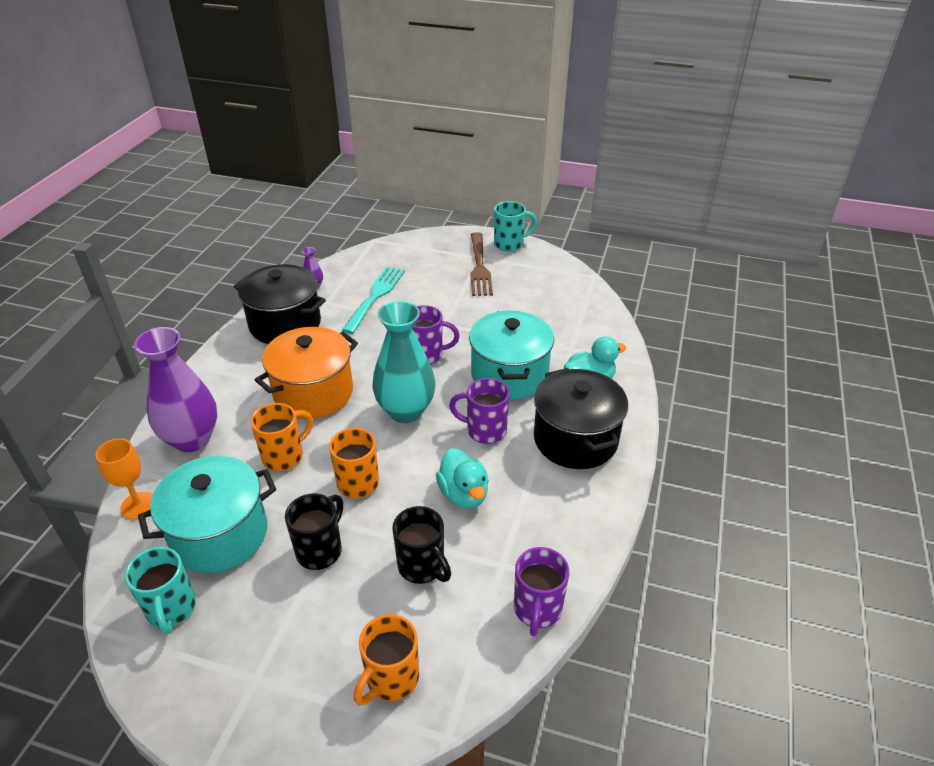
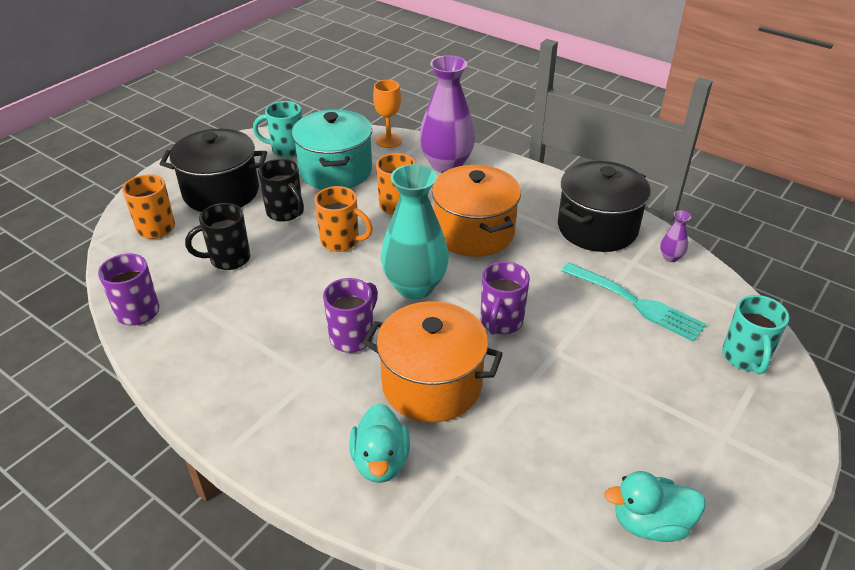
camera: 110 degrees right, 0 degrees up
turquoise duck [436,448,489,509] -> turquoise duck moved to [605,471,705,542]
turquoise pot [469,310,554,400] -> orange pot [363,301,503,422]
brown fork [470,232,493,296] -> none
turquoise mug [494,201,537,252] -> turquoise mug moved to [722,295,789,374]
black pot [534,368,628,469] -> black pot moved to [160,129,267,212]

